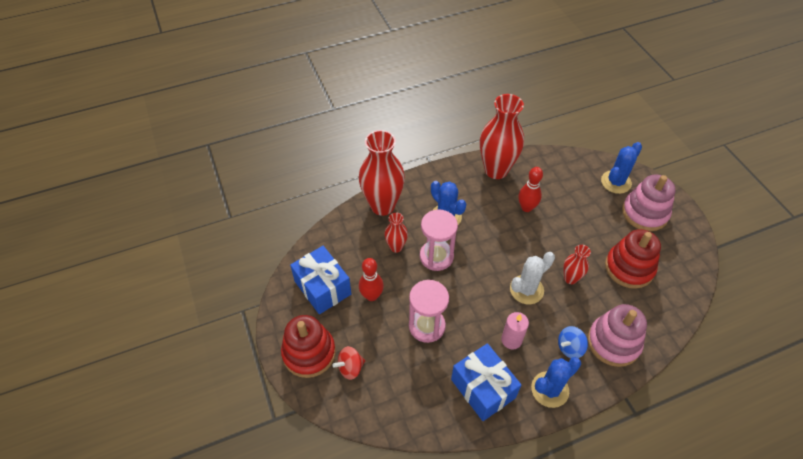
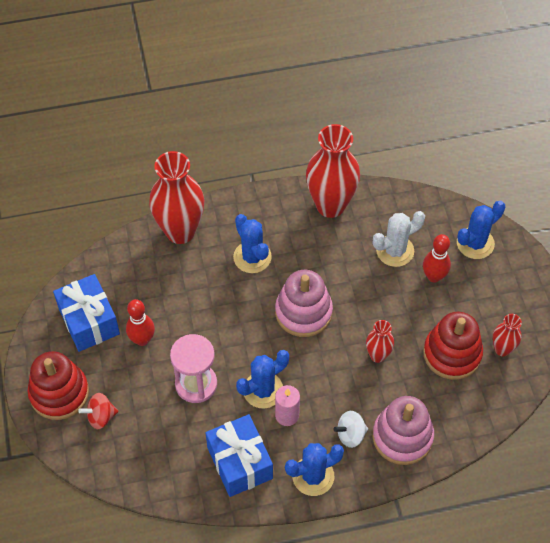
camera: 10 degrees right, 5 degrees up
red vase [385,213,408,253] -> red vase moved to [493,314,522,357]
pink hourglass [420,209,458,271] -> none
white cactus [510,252,555,304] -> white cactus moved to [373,211,425,267]
red bowling pin [518,167,543,212] -> red bowling pin moved to [423,234,451,283]
blue spinning top [558,326,588,358] -> white spinning top [333,411,368,448]
pink stacking toy [622,175,676,231] -> pink stacking toy moved to [275,270,333,337]
none -> blue cactus [236,350,289,409]

